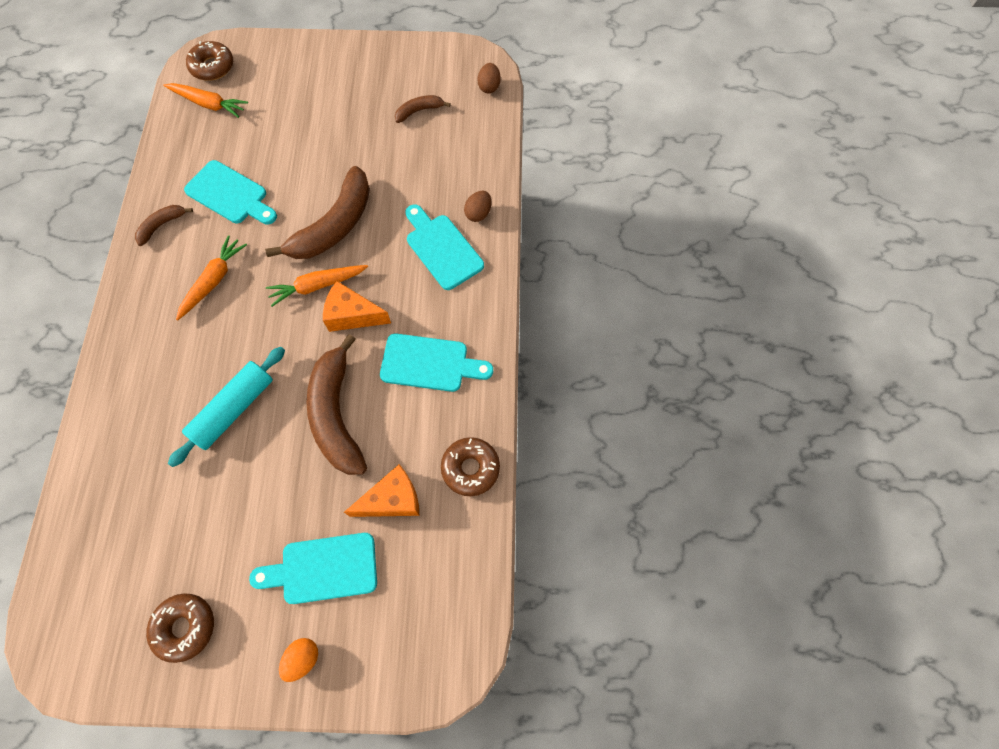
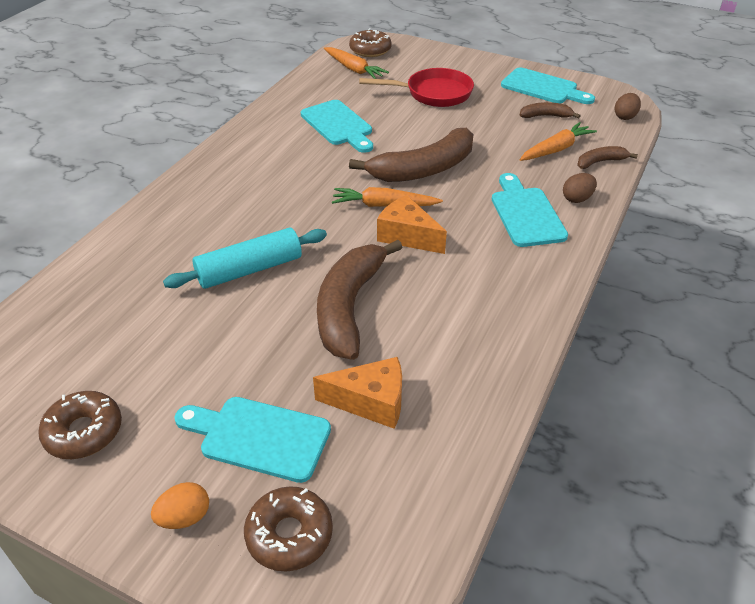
camera: 25 degrees right, 25 degrees down
brown banana [135,205,193,246] -> brown banana moved to [577,146,638,169]
orange carrot [176,235,247,321] -> orange carrot moved to [520,122,597,161]
turquoise cutting board [380,333,493,392] -> turquoise cutting board moved to [501,67,595,104]
brown donut [441,437,500,496] -> brown donut moved to [244,486,333,572]
none -> red pan [359,68,474,107]

